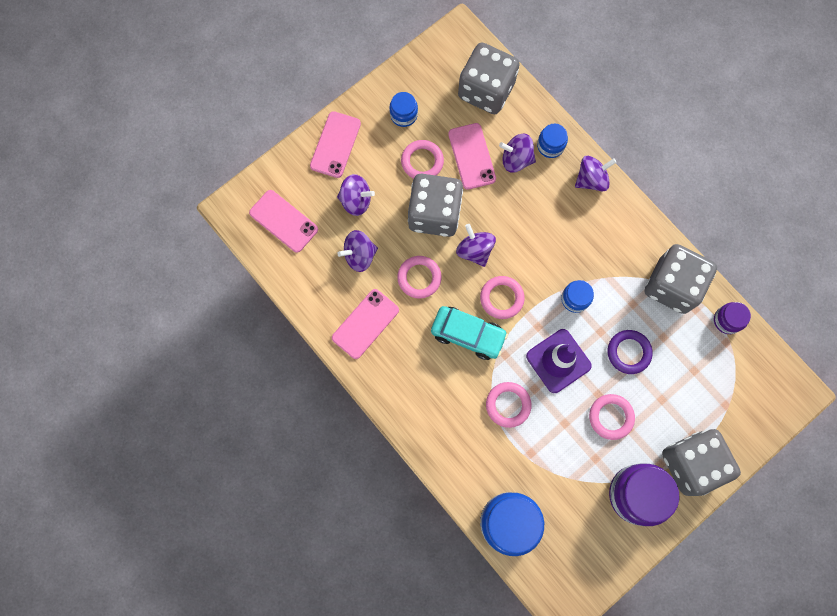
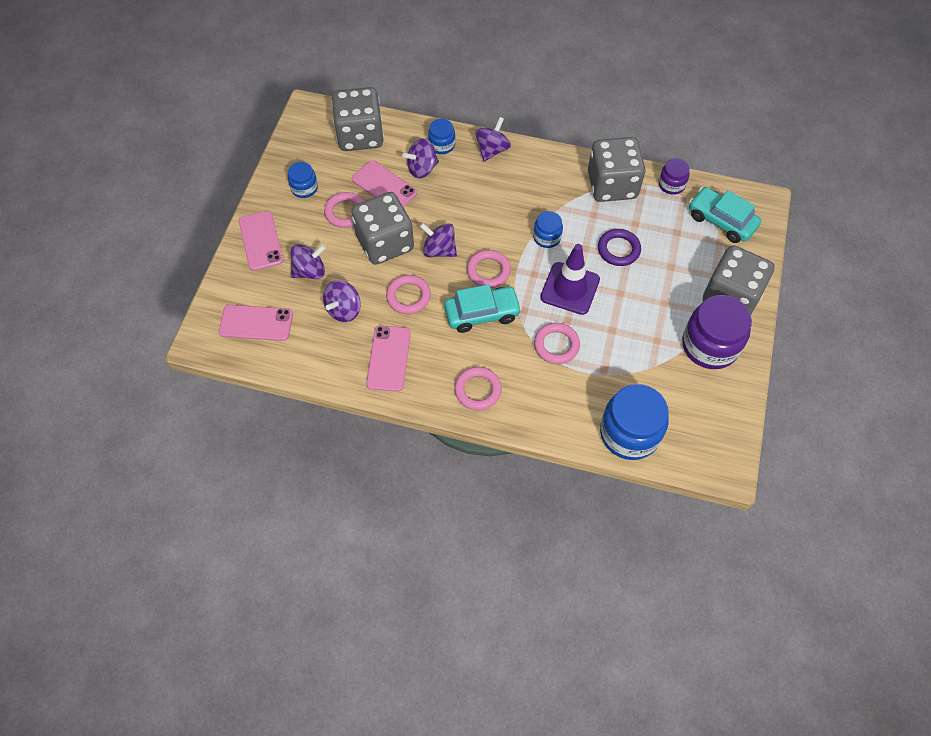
camera: 35 degrees left, 15 degrees down
pink ring [589,394,635,440] -> pink ring moved to [454,367,502,410]
none -> turquoise car [689,187,761,243]

